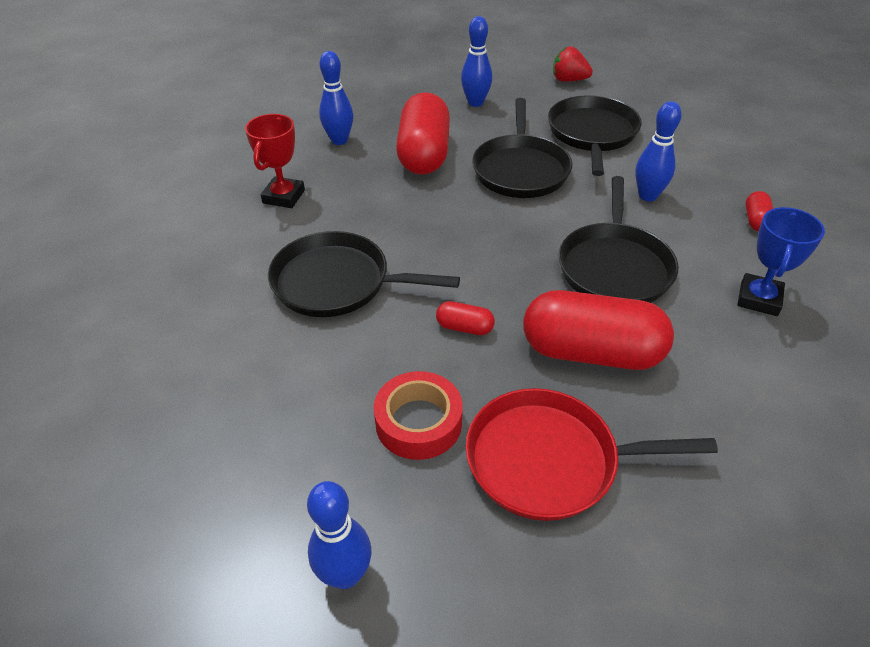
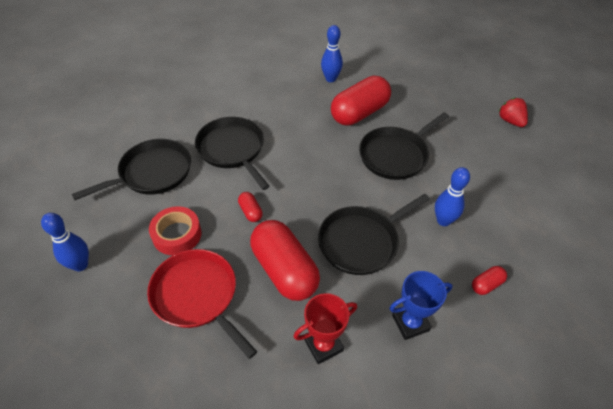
camera: 45 degrees right, 5 degrees up
red trophy [245,114,305,208] -> red trophy moved to [294,293,357,364]
blue bowling pin [461,16,493,107] -> none
black pan [548,95,642,176] -> black pan moved to [71,139,191,200]

